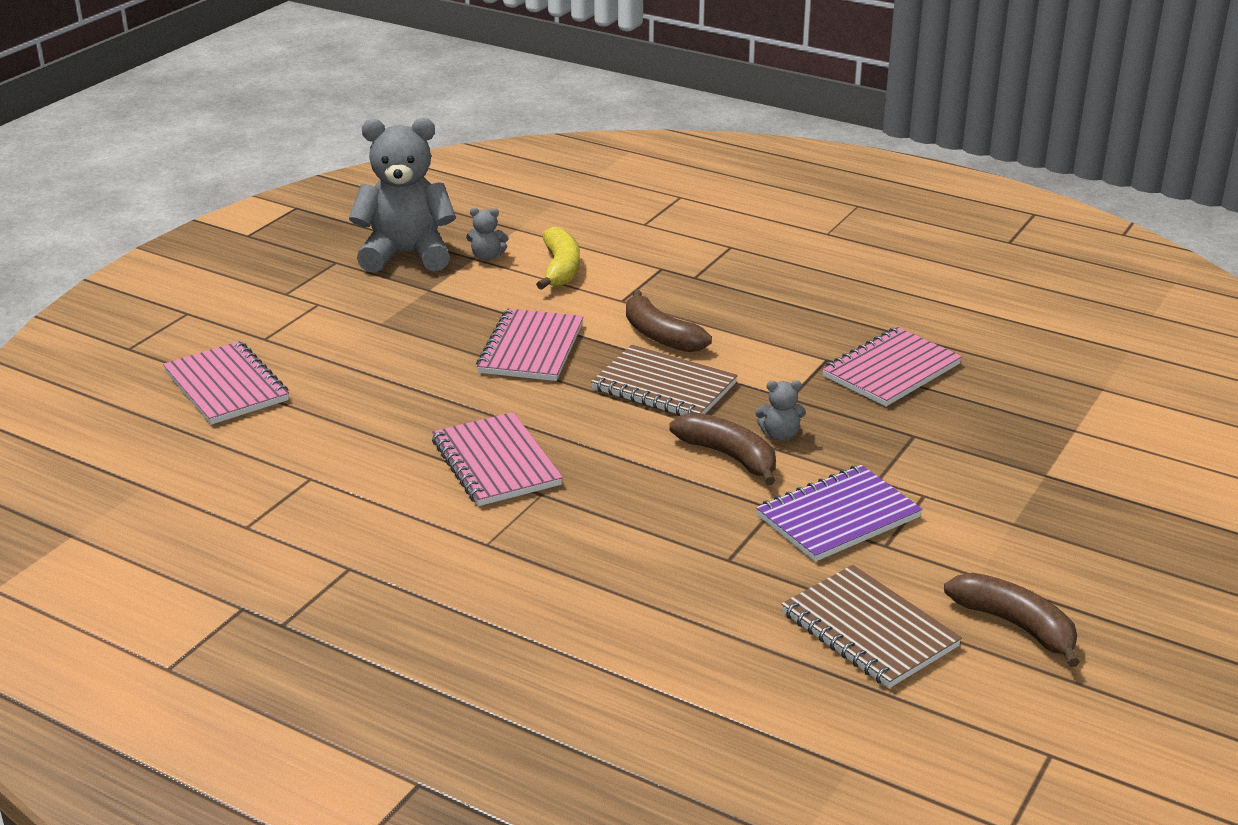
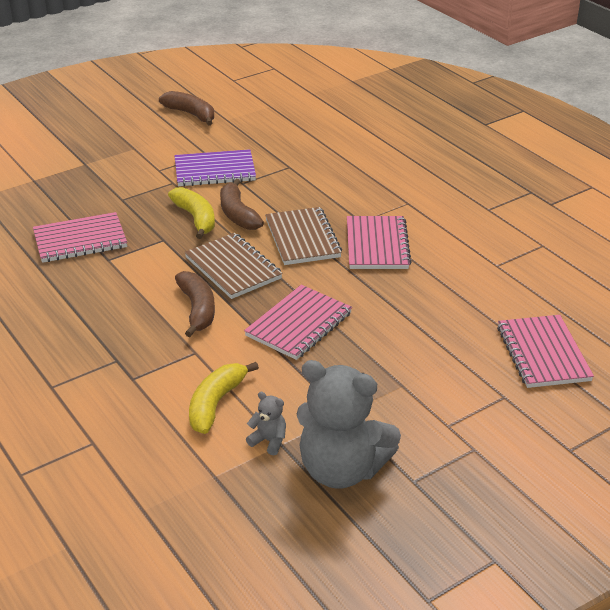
camera: 155 degrees left, 5 degrees up
grey teddy bear [755,380,806,441] -> yellow banana [168,187,215,239]
brown notebook [781,565,962,688] -> brown notebook moved to [265,207,342,265]
brown banana [944,573,1080,667] -> brown banana turned 150 degrees clockwise [159,91,214,126]

